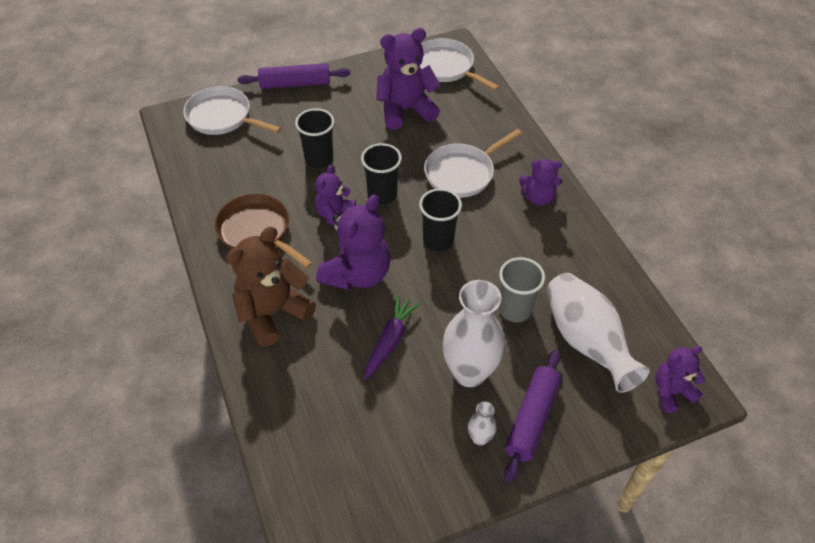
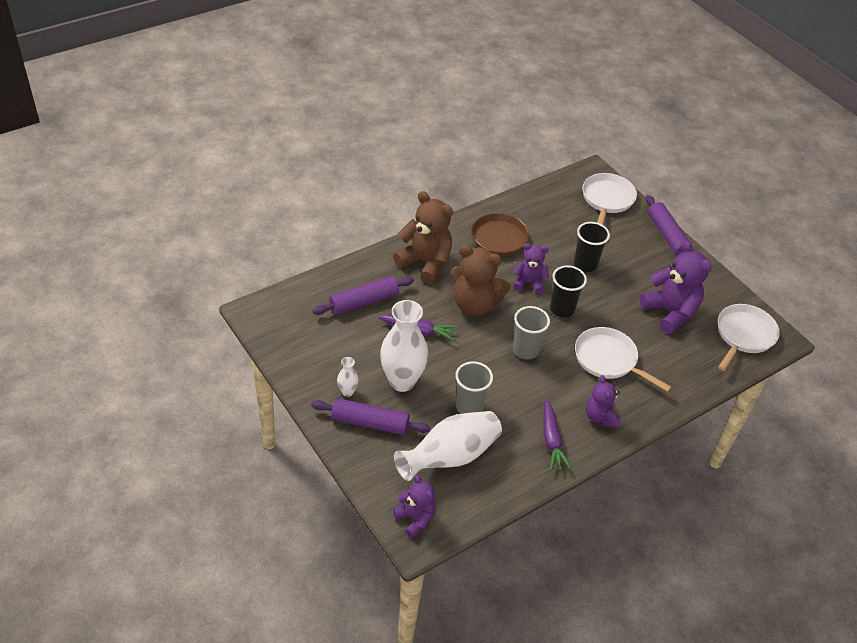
camera: 75 degrees right, 5 degrees down
purple teddy bear [316,194,391,290] -> brown teddy bear [450,245,511,315]
black cup [419,188,462,251] -> grey cup [513,306,550,359]
none -> purple rolling pin [313,276,414,315]
none -> purple carrot [543,399,571,471]

